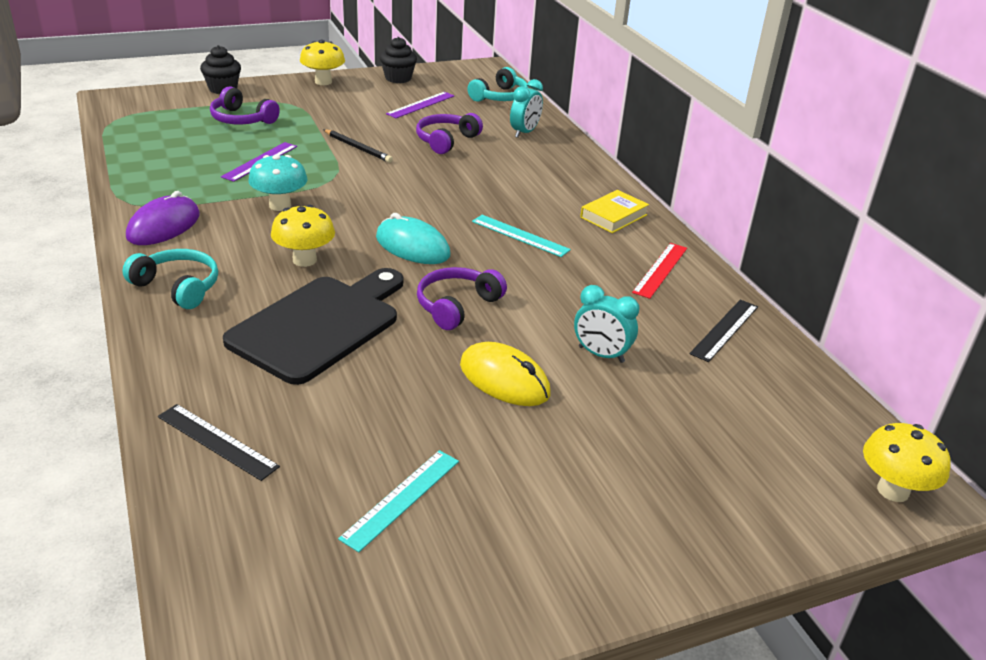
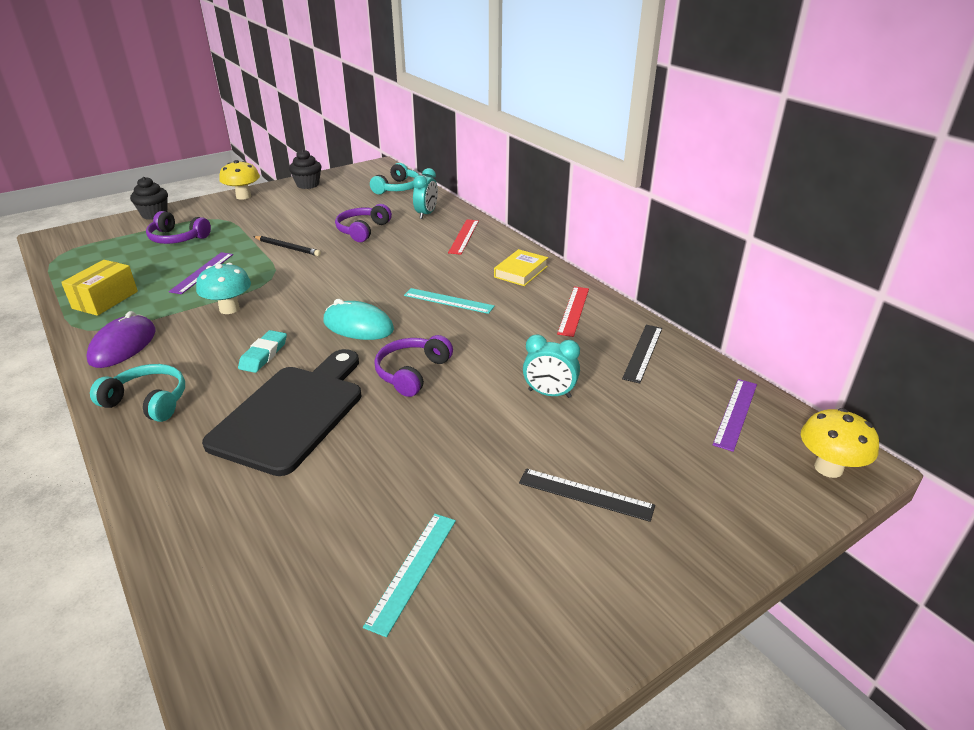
camera: 10 degrees left, 0 degrees up
black ruler [158,404,280,481] -> black ruler moved to [519,468,655,522]
yellow mushroom [271,205,335,267] -> turquoise eraser [238,330,287,373]
purple ruler [386,92,454,118] -> purple ruler moved to [713,379,757,452]
yellow mouse [460,342,551,406] -> none
none -> yellow box [61,260,138,316]
none -> red ruler [448,219,479,255]

